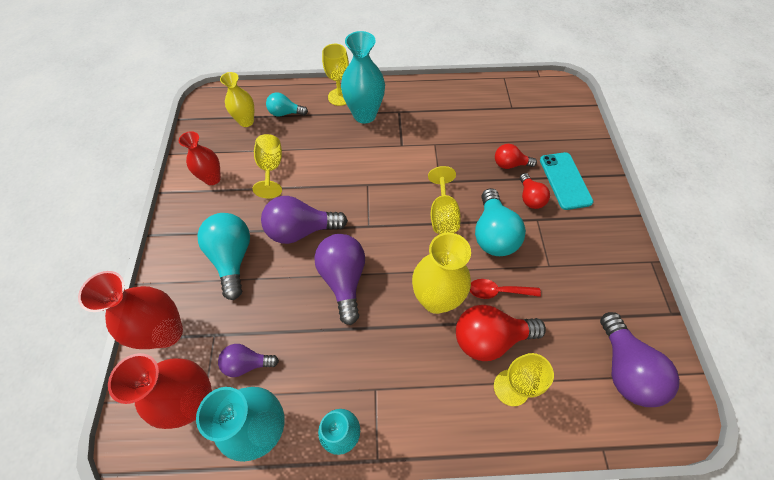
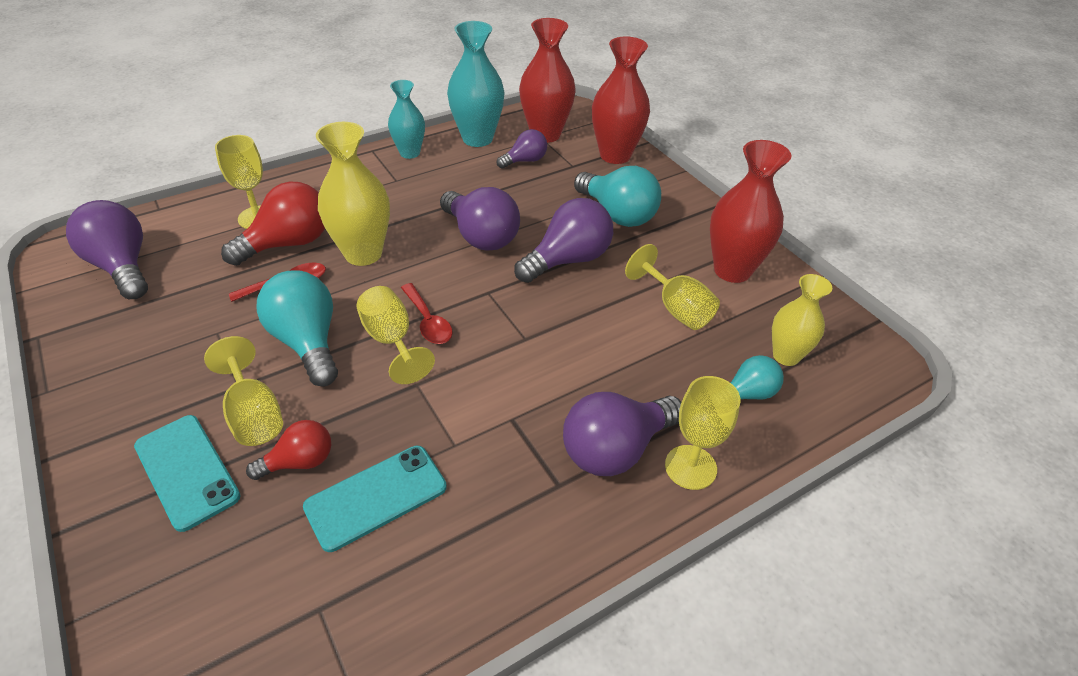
camera: 150 degrees right, 15 degrees down
red vase [179,131,221,185] -> red vase [710,140,792,283], size x1.58
turquoise vase [341,31,385,124] -> purple light bulb [563,392,681,476]
red light bulb [520,173,550,209] -> yellow goblet [204,336,283,446]
none -> turquoise phone [303,446,447,552]
none -> red spoon [401,283,453,344]

